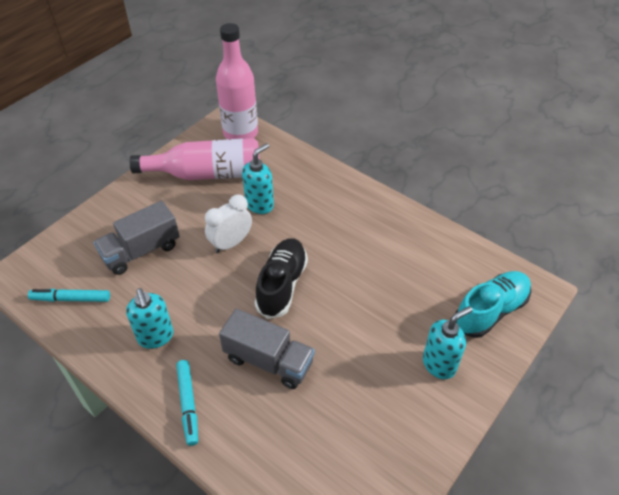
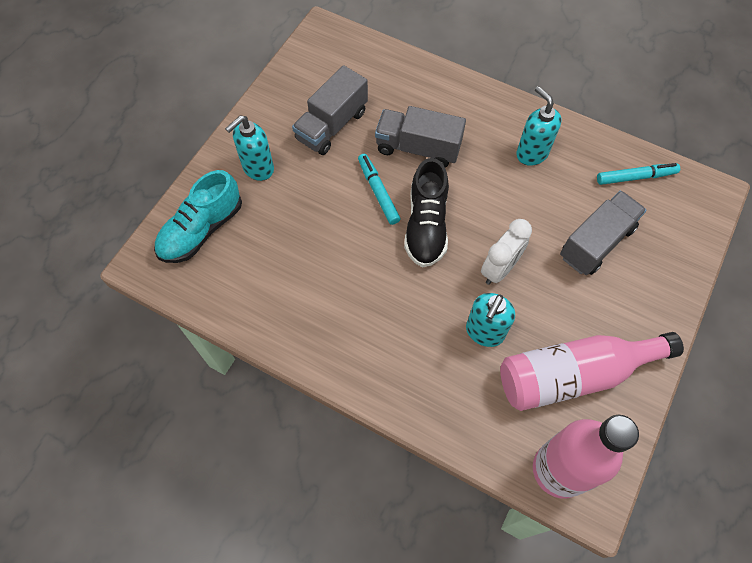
camera: 170 degrees right, 15 degrees up
turquoise marker [176,360,198,446] -> turquoise marker moved to [358,154,400,225]
none -> grey truck [292,65,368,155]

